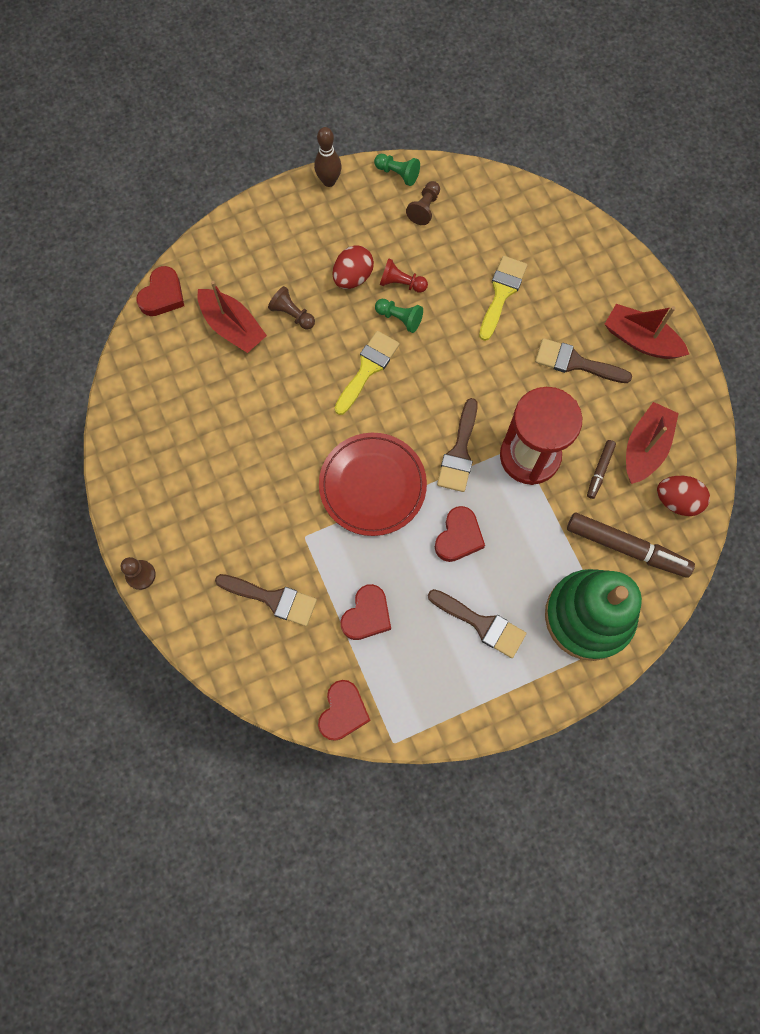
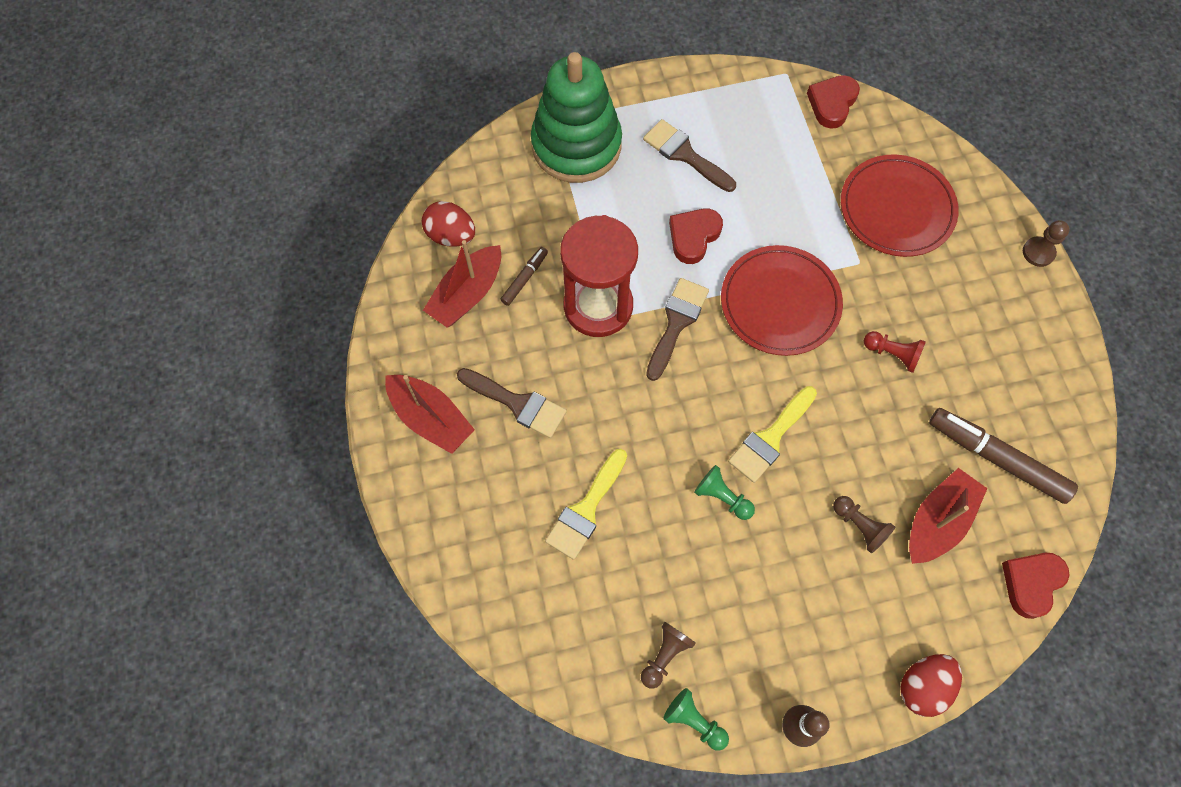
camera: 170 degrees left, 5 degrees down
red boat [198,281,267,353] -> red boat turned 75 degrees clockwise [909,468,988,564]
brown brush [215,574,317,626] -> red plate [841,154,959,257]
red egg [333,245,374,289] -> red egg moved to [900,654,962,717]
red heart [341,584,391,640] -> none
red pawn [380,258,428,293] -> red pawn moved to [864,331,926,373]
brown marker [567,513,695,578] -> brown marker moved to [929,408,1078,504]

